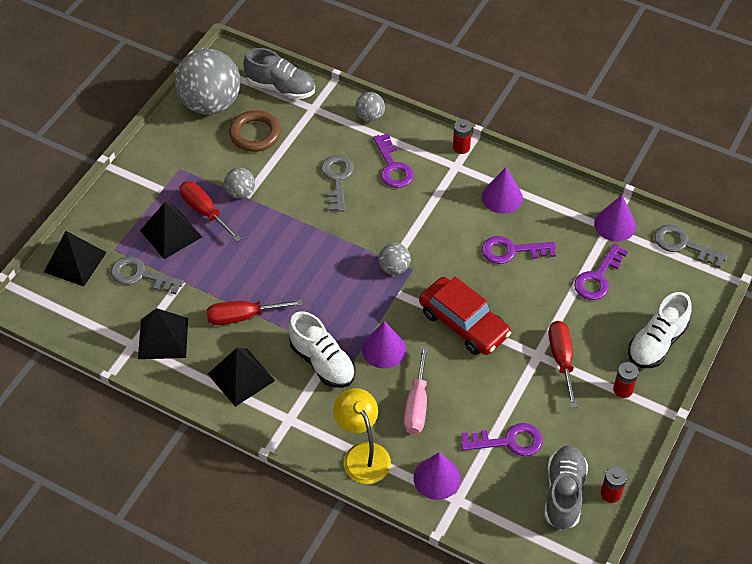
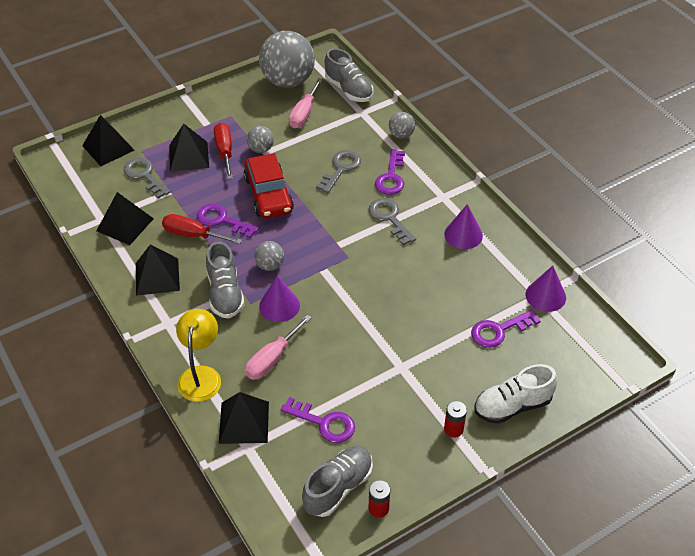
camera: 30 degrees right, 5 degrees down
brown ring [229,110,281,152] -> pink screwdriver [289,78,323,128]
white shoe [288,311,356,388] -> grey shoe [206,241,245,319]
grey ball [378,243,411,275] -> grey ball moved to [254,241,284,271]
purple cone [413,452,461,500] -> black pyramid [219,392,269,444]
red car [419,277,511,355] -> red car moved to [244,153,294,219]
red battery [453,119,472,154] -> none
purple key [482,236,556,264] -> purple key moved to [197,204,259,238]
red screwdriver [548,321,578,408] -> none
grey key [654,224,727,268] -> grey key moved to [369,198,416,245]

